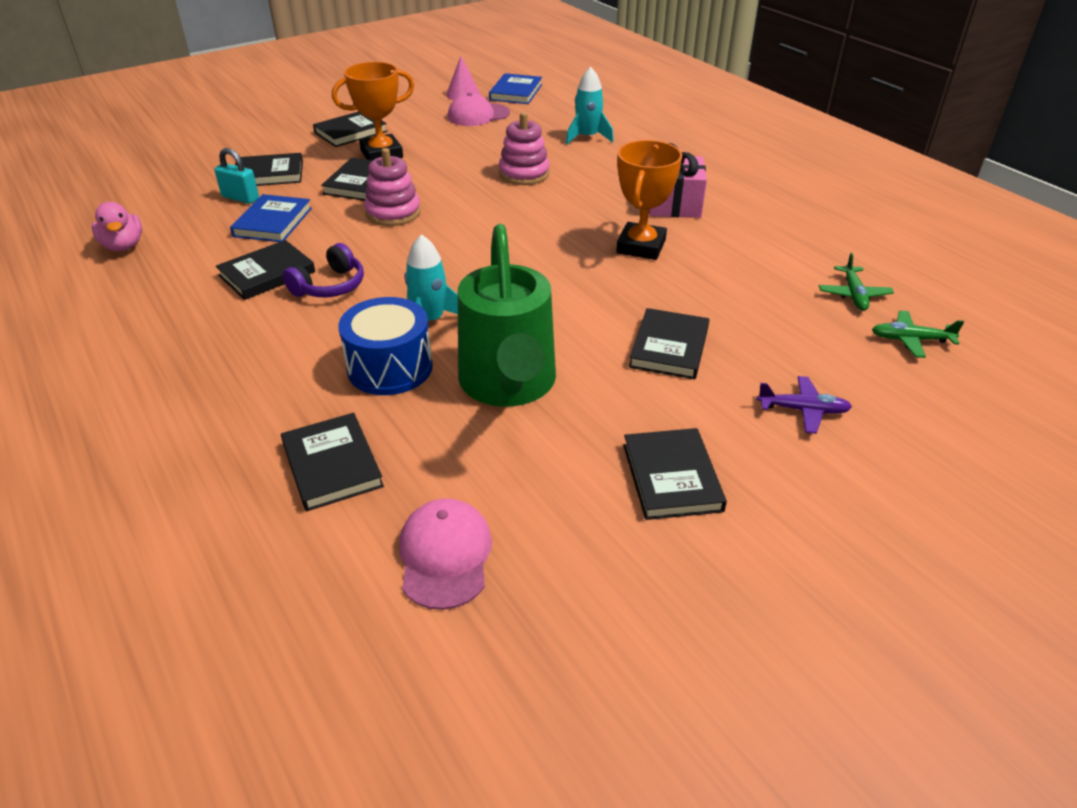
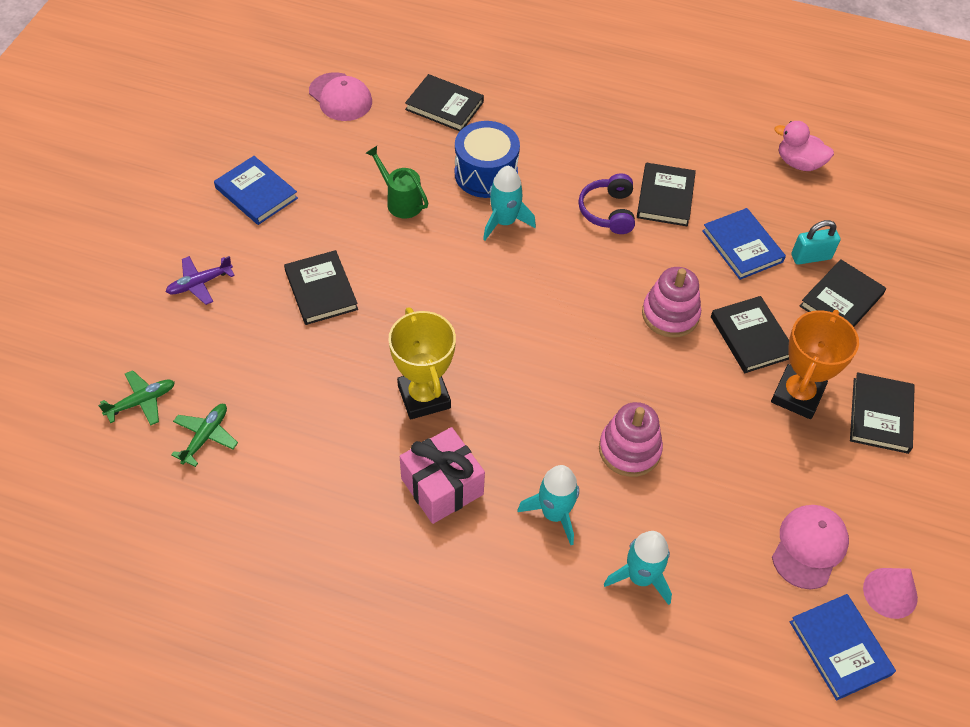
camera: 140 degrees right, 15 degrees up
green watering can [458,224,556,407] -> green watering can [366,146,428,218], size x0.48
orange trophy [616,140,682,260] -> yellow trophy [388,307,456,419]
black book [623,428,727,520] -> blue book [214,156,298,225]
green plane [819,253,894,311] -> green plane turned 60 degrees clockwise [171,404,238,467]
none -> turquoise rocket [517,465,579,545]

